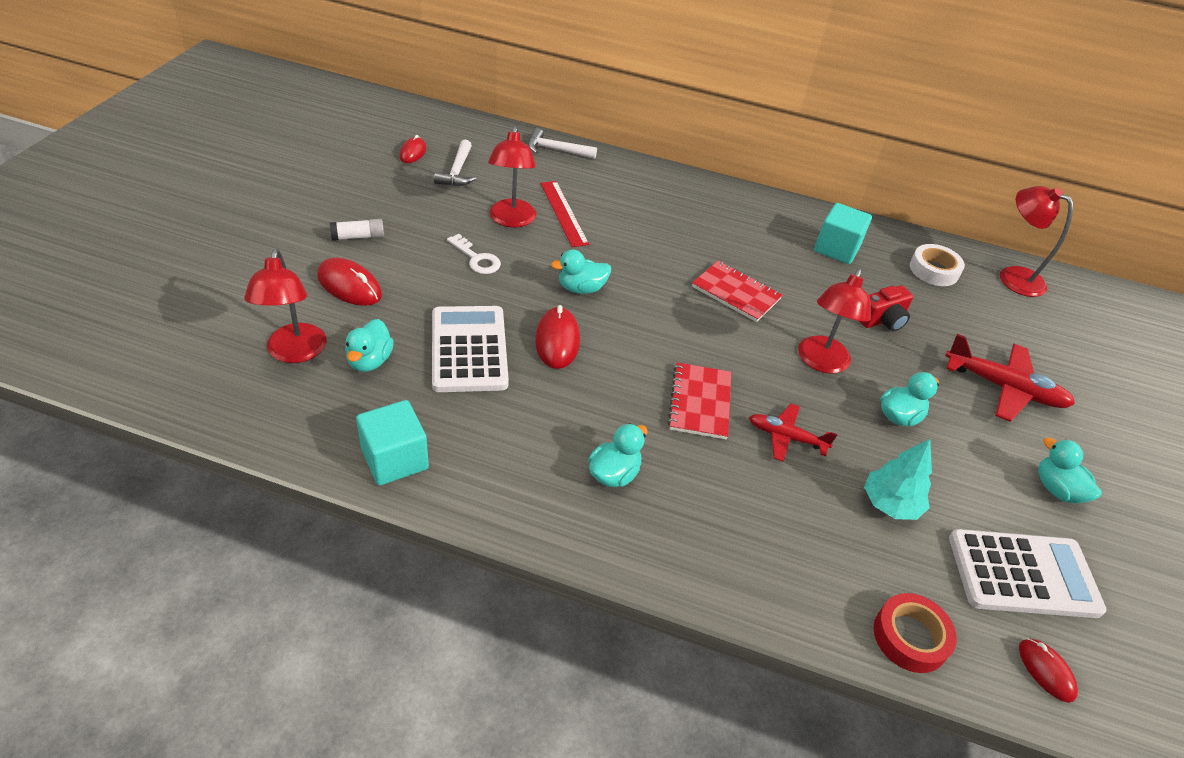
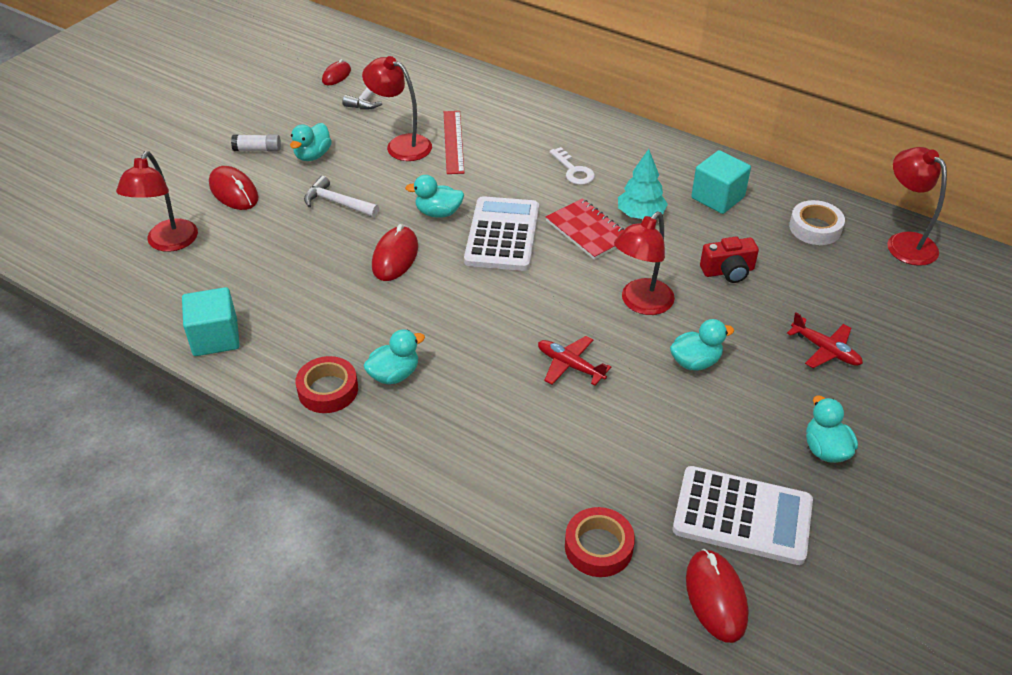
camera: 20 degrees right, 0 degrees up
turquoise duck [345,319,394,372] -> turquoise duck moved to [290,123,332,161]
white calculator [432,306,509,392] -> white calculator moved to [464,196,539,271]
white key [447,234,501,274] -> white key moved to [549,147,595,185]
red lamp [488,126,536,227] -> red lamp turned 105 degrees clockwise [362,56,432,161]
white hammer [528,128,597,159] -> white hammer moved to [304,176,379,217]
red notebook [668,362,731,440] -> none
turquoise tree [864,439,932,520] -> turquoise tree moved to [618,149,668,219]
red plane [945,334,1075,422] -> red plane [787,313,863,368], size x0.61
red mouse [1019,638,1078,703] -> red mouse [686,549,748,643], size x1.57
none -> red tape [296,356,358,413]

